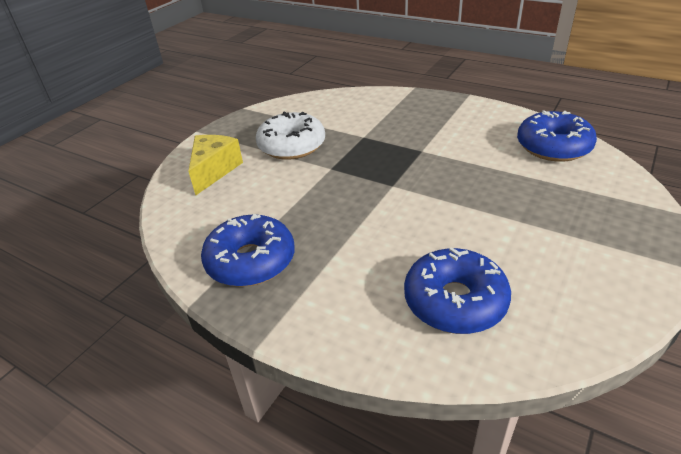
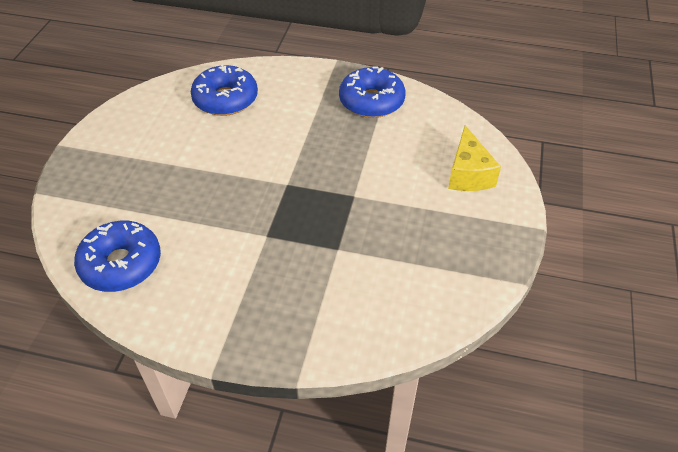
camera: 160 degrees right, 10 degrees up
white donut [256,111,325,160] -> none

